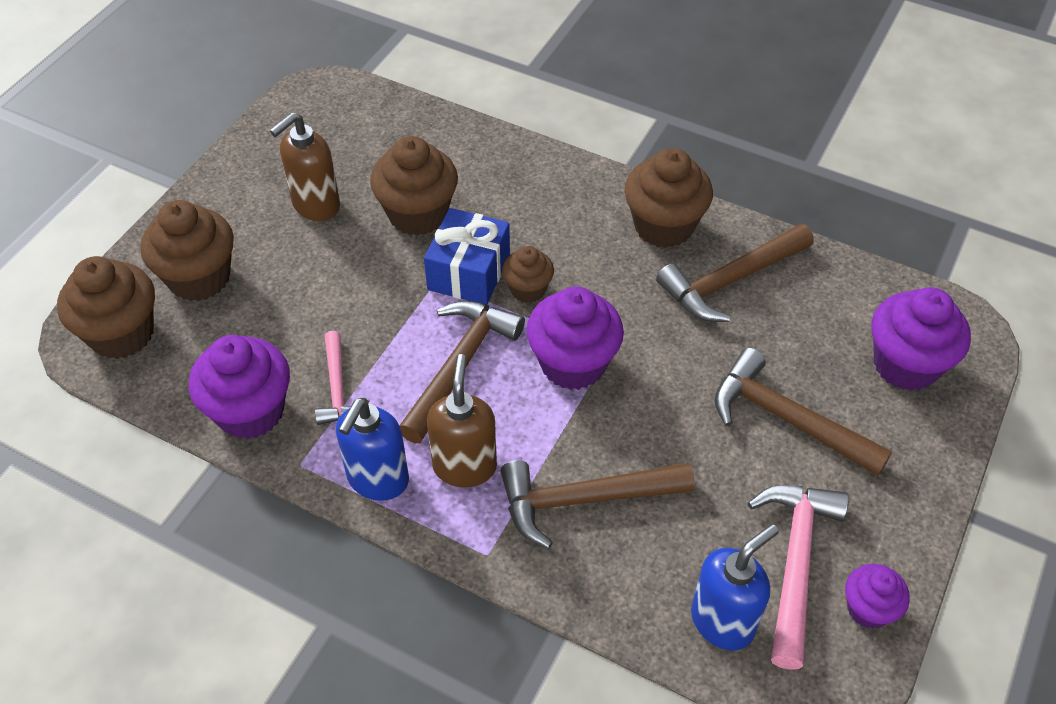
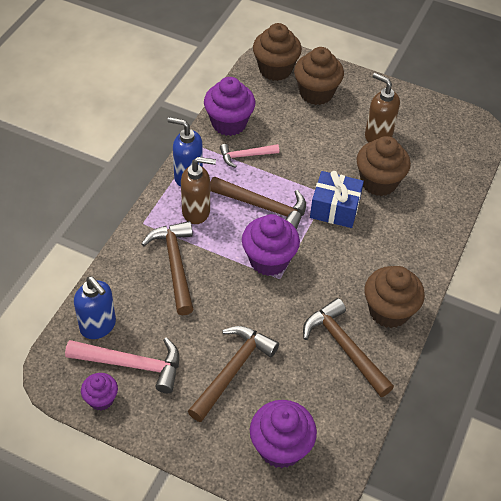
camera: 85 degrees right, 0 degrees up
brown cupcake [502,246,554,303] -> none

